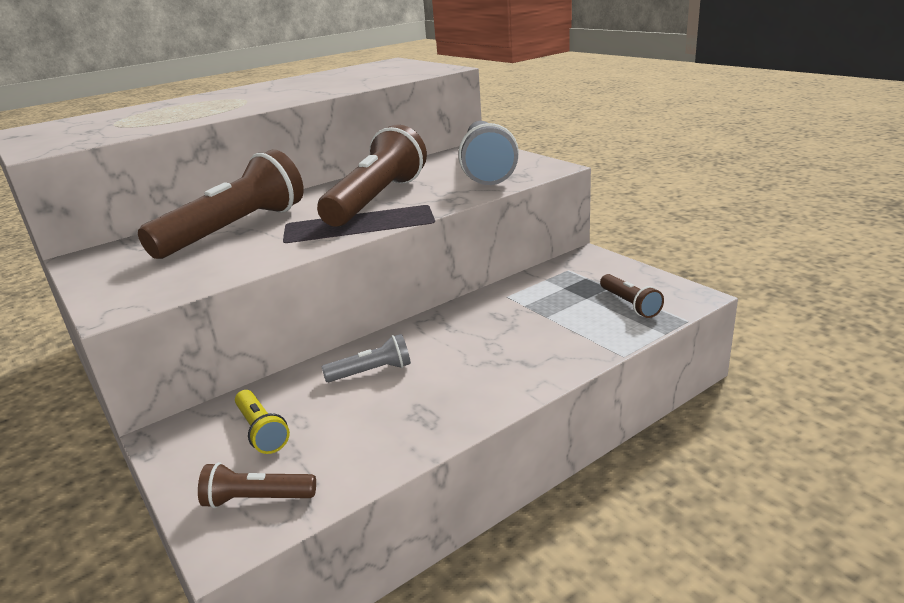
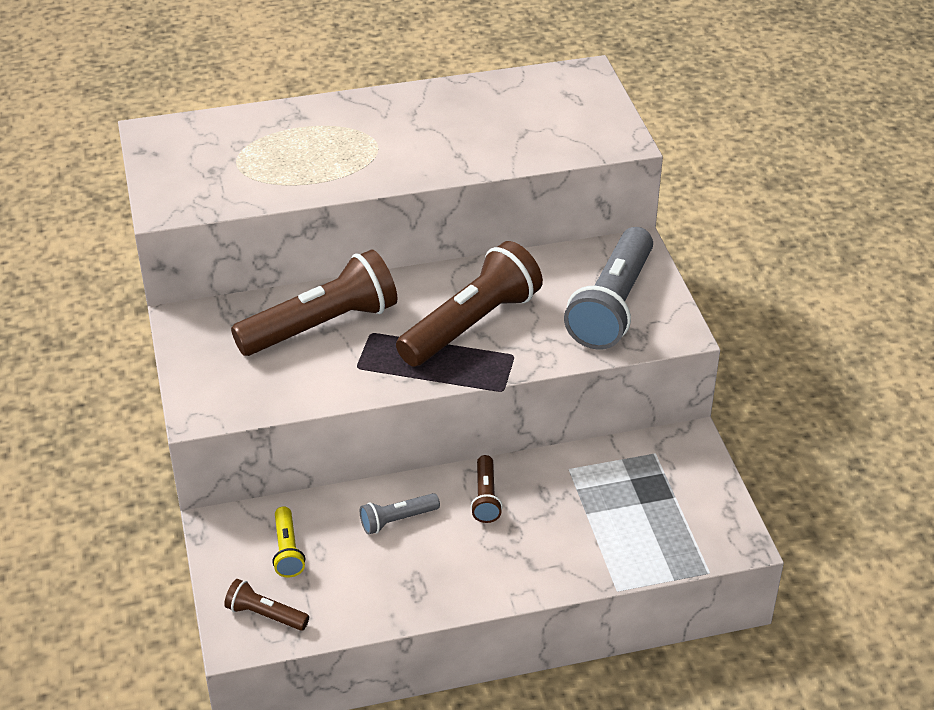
camera: 20 degrees right, 15 degrees up
grey flashlight [322,334,411,382] -> grey flashlight turned 150 degrees clockwise [360,493,440,534]
brown flashlight [600,274,664,318] -> brown flashlight moved to [471,455,503,523]

